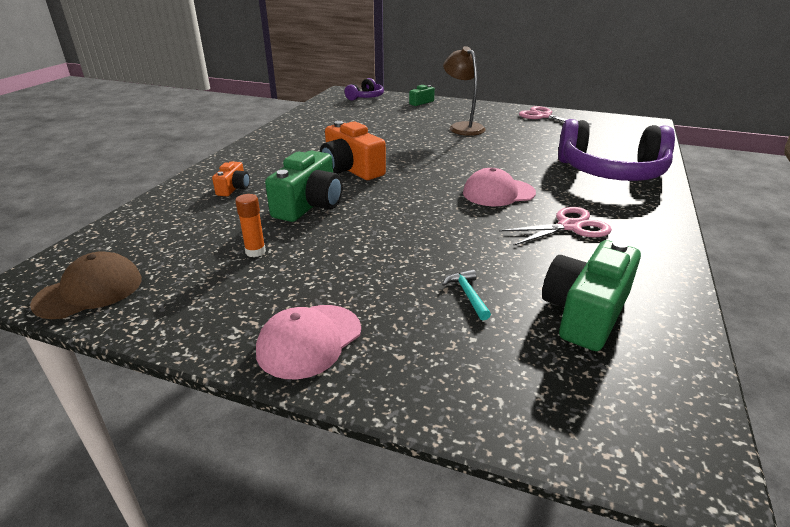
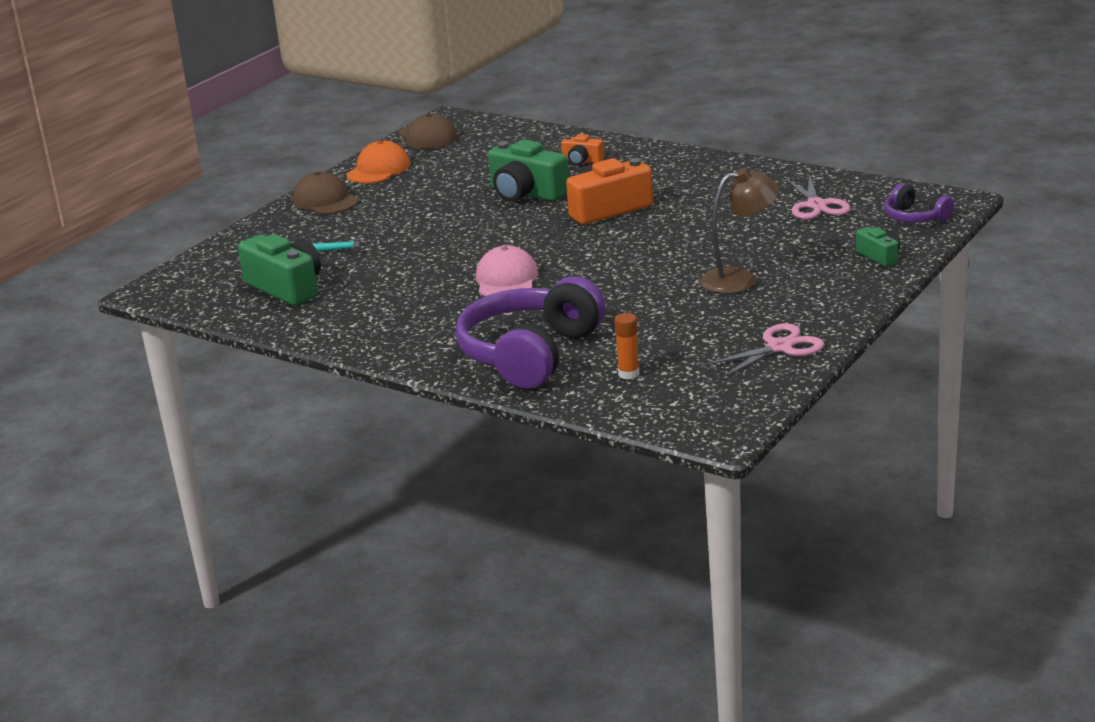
camera: 105 degrees right, 5 degrees down
orange glue stick [235,194,266,257] -> orange glue stick moved to [614,313,640,380]
pink cap [256,305,361,379] -> brown cap [293,172,359,214]
pink scissors [499,207,612,246] -> pink scissors moved to [785,175,850,219]
none -> orange cap [346,140,411,183]

